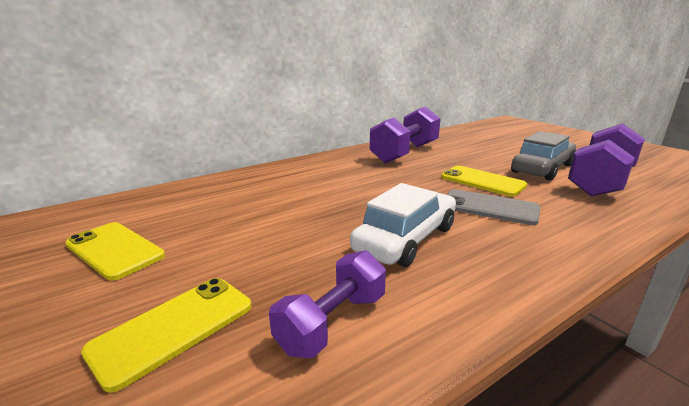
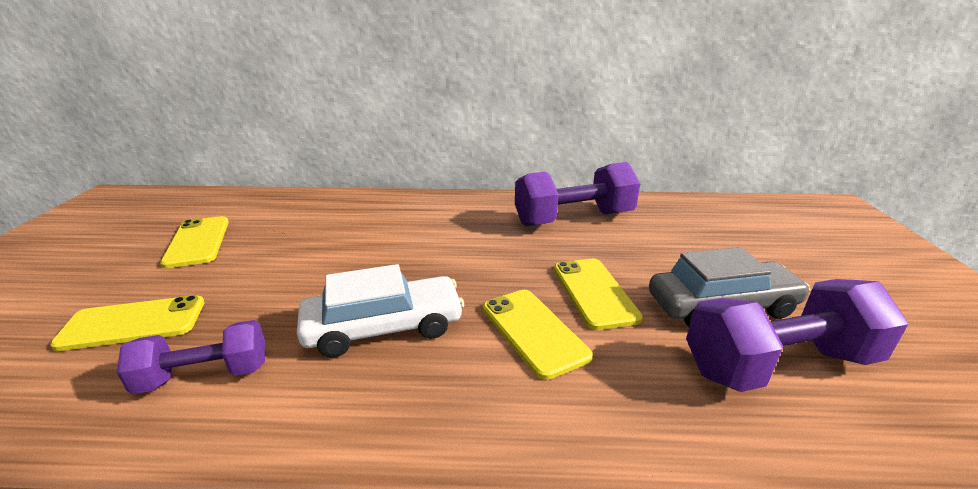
camera: 35 degrees right, 5 degrees up
grey phone [447,189,540,225] -> yellow phone [483,290,593,380]

